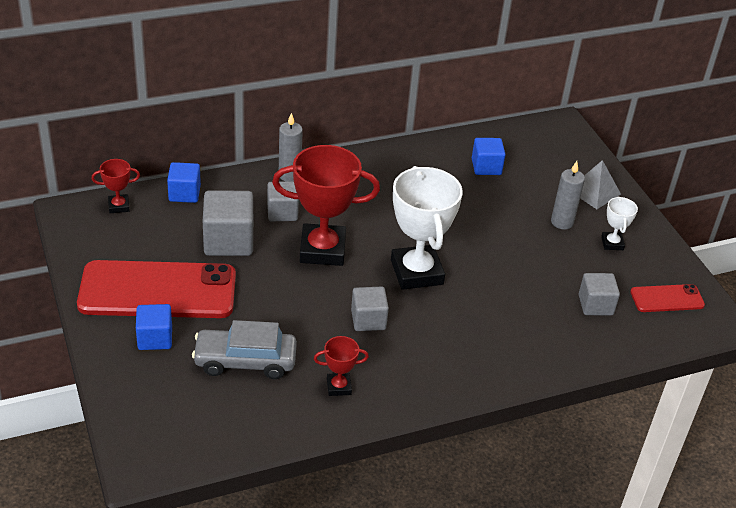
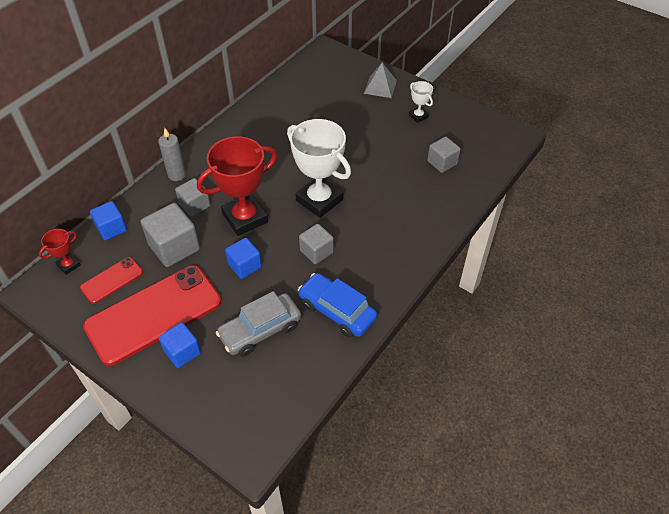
camera: 30 degrees left, 10 degrees up
red trophy [314,336,369,396] -> blue car [298,273,377,338]
blue cube [472,138,506,175] -> blue cube moved to [225,238,262,279]
grey candle [551,161,585,230] -> none
red phone [630,284,705,312] -> red phone moved to [80,257,143,304]

